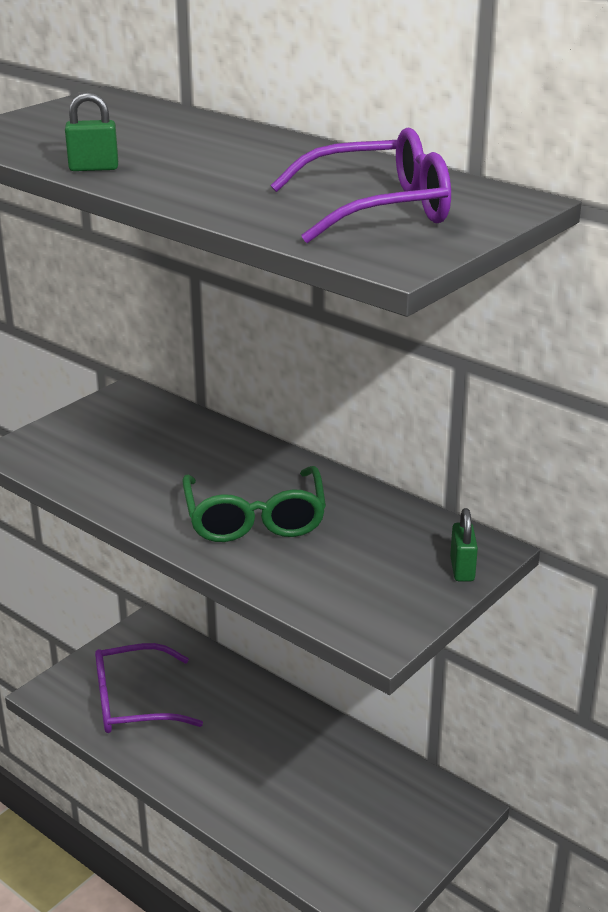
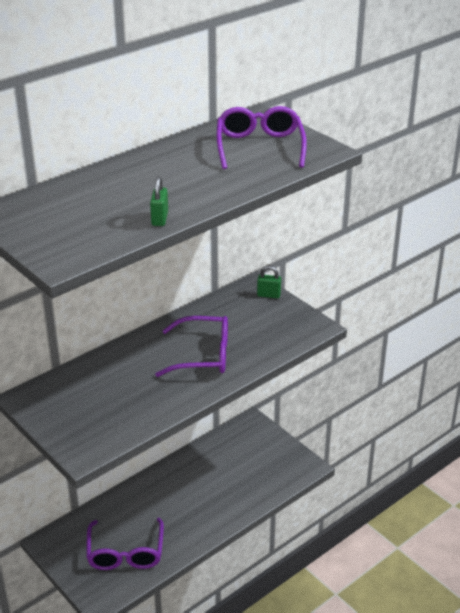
camera: 80 degrees left, 5 degrees up
green glasses [182,466,326,542] -> purple glasses [155,316,228,377]

